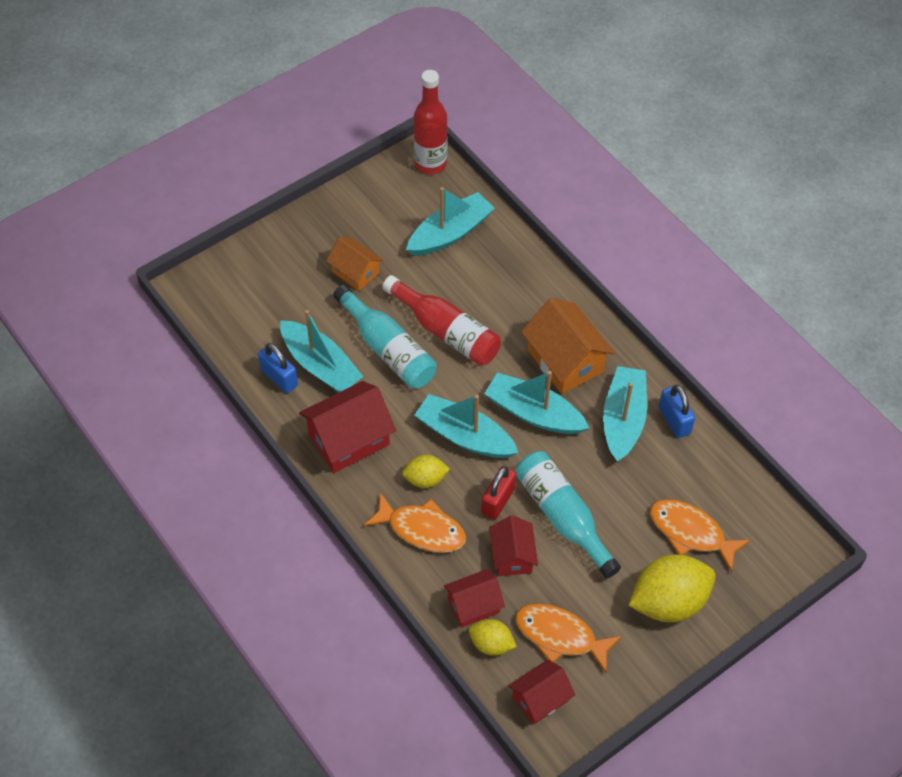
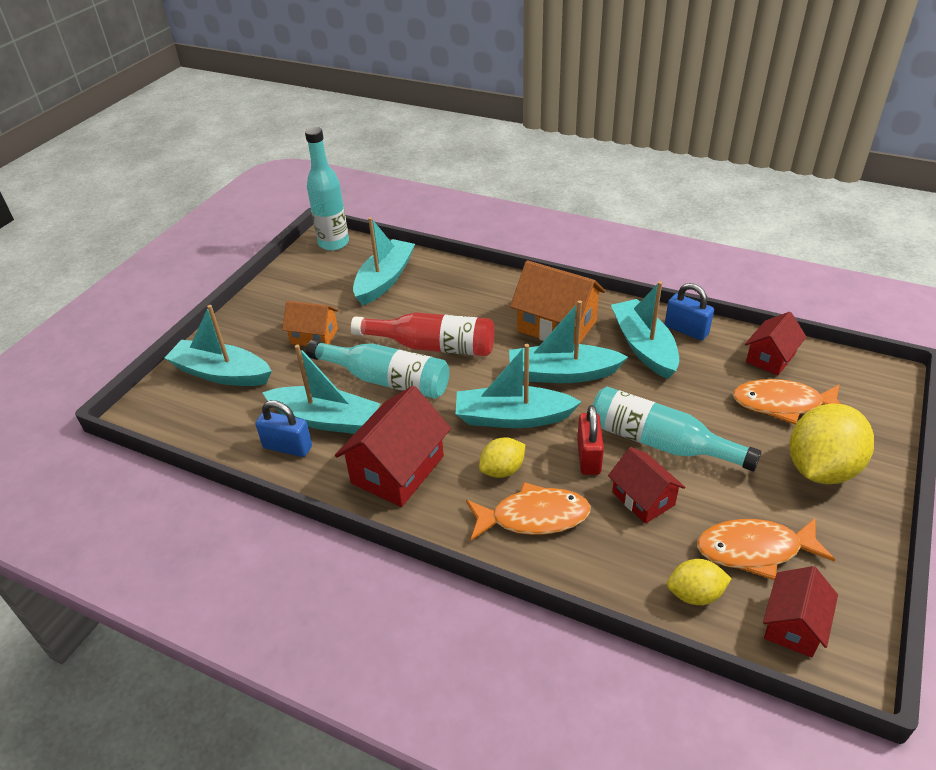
camera: 25 degrees left, 15 degrees down
red bottle [414,70,447,174] -> turquoise bottle [305,127,349,251]
red house [444,569,505,628] -> red house moved to [745,312,807,376]
none -> turquoise boat [165,305,272,386]

